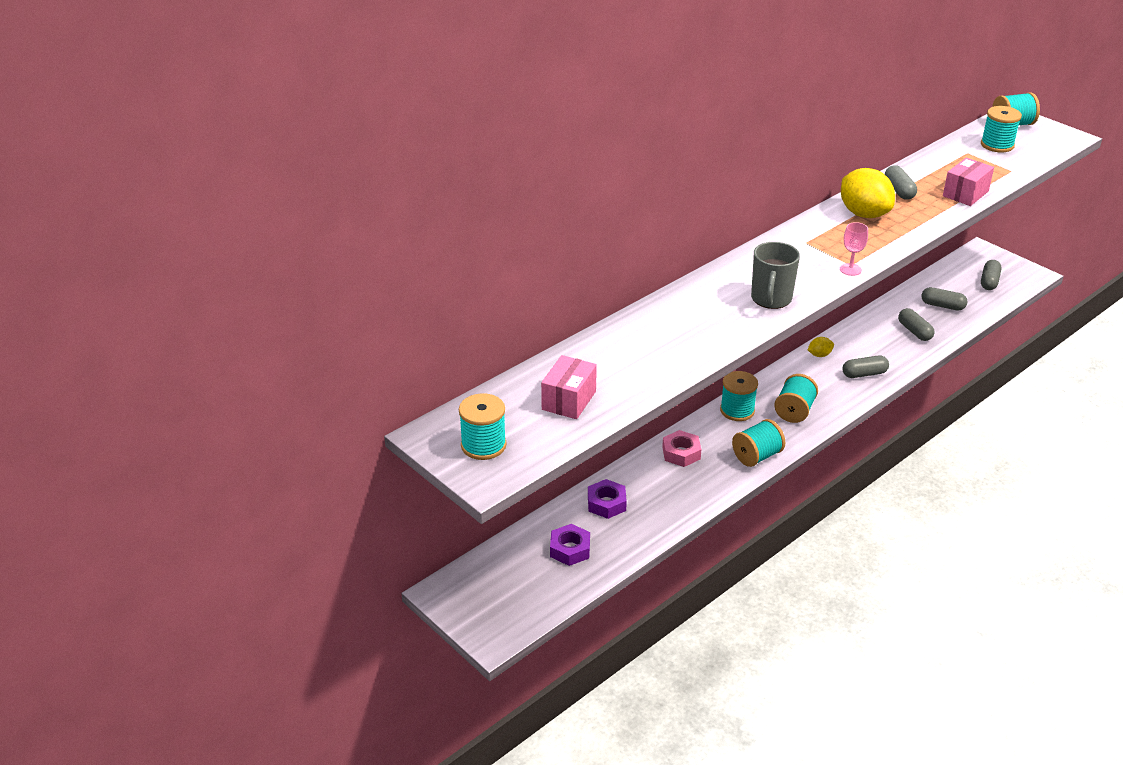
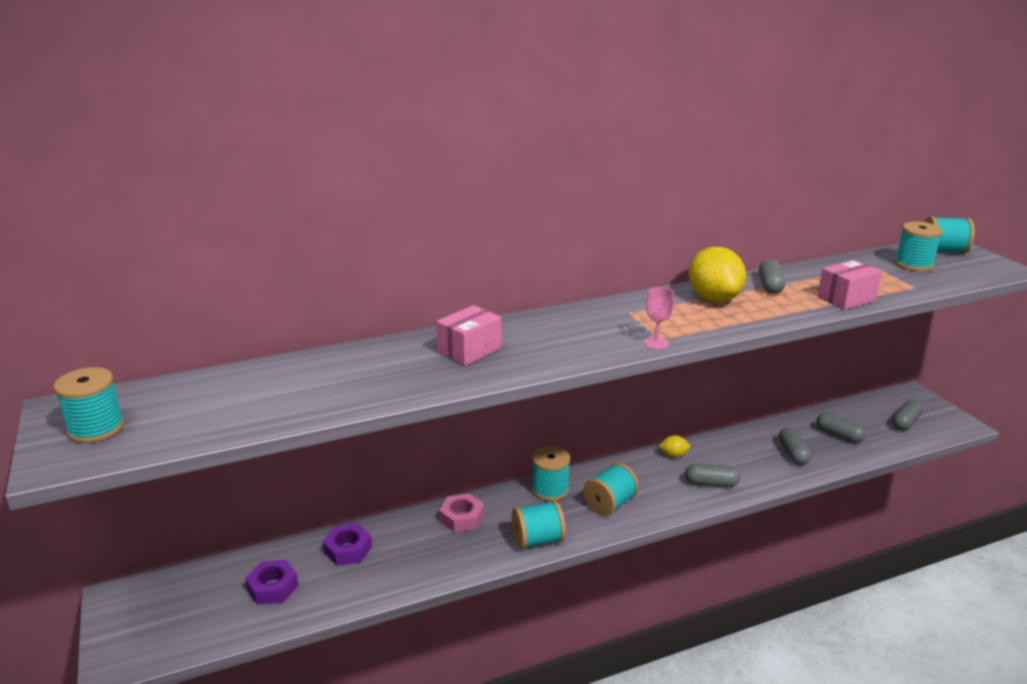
camera: 20 degrees right, 10 degrees down
pink box [541,355,597,419] -> pink box moved to [437,305,501,366]
grey mug [751,242,800,309] -> none

